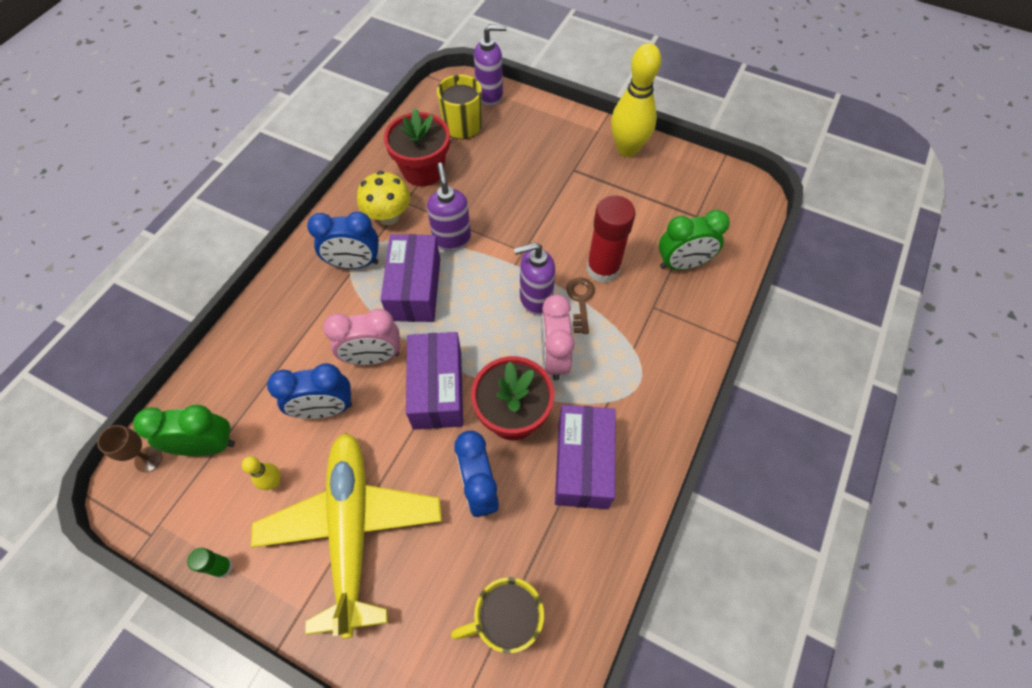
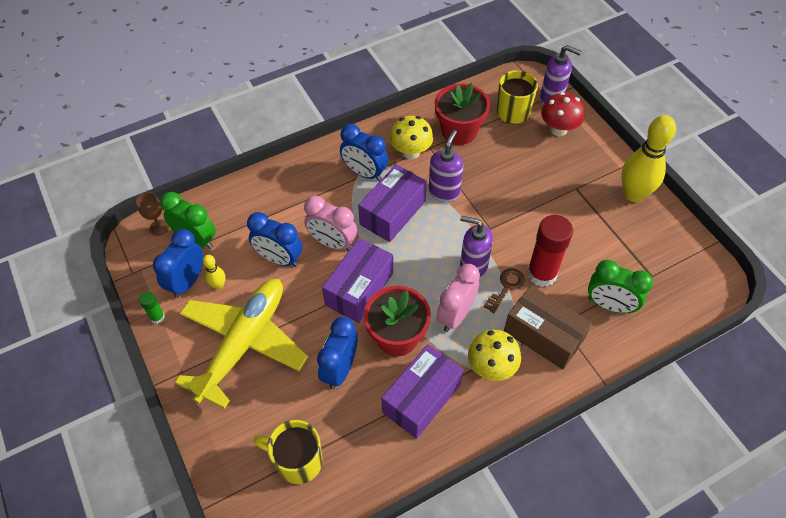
camera: 35 degrees right, 5 degrees down
none -> blue clock [153,229,204,298]
none -> yellow mushroom [468,329,521,381]
none -> brown box [504,285,592,369]
none -> red mushroom [541,92,584,136]

